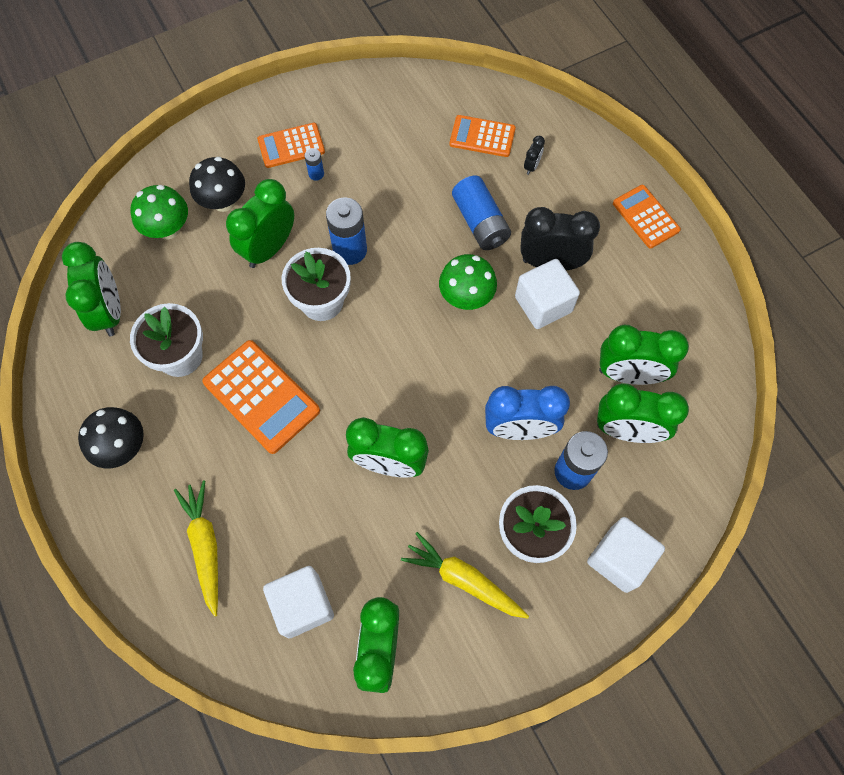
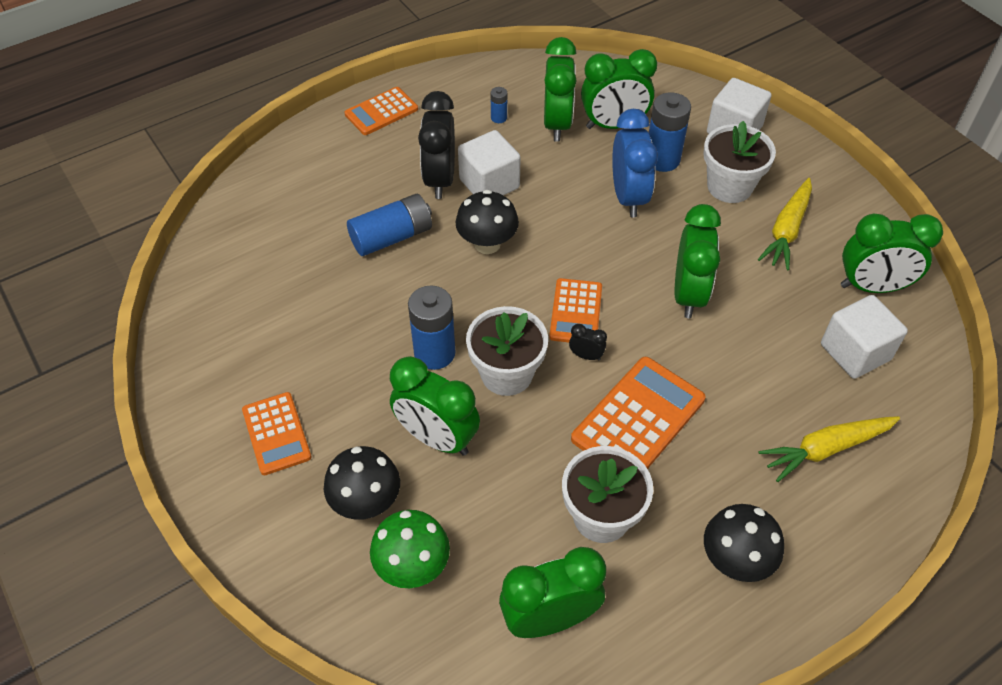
camera: 95 degrees left, 15 degrees down
blue battery [304,148,324,181] -> blue battery moved to [491,87,507,123]
green mushroom [439,254,497,310] -> black mushroom [456,190,519,254]
orange calculator [450,115,516,157] -> orange calculator moved to [549,278,602,342]
black clock [524,136,545,175] -> black clock moved to [569,324,607,361]
green clock [597,383,689,443] -> green clock turned 75 degrees clockwise [581,49,657,129]

